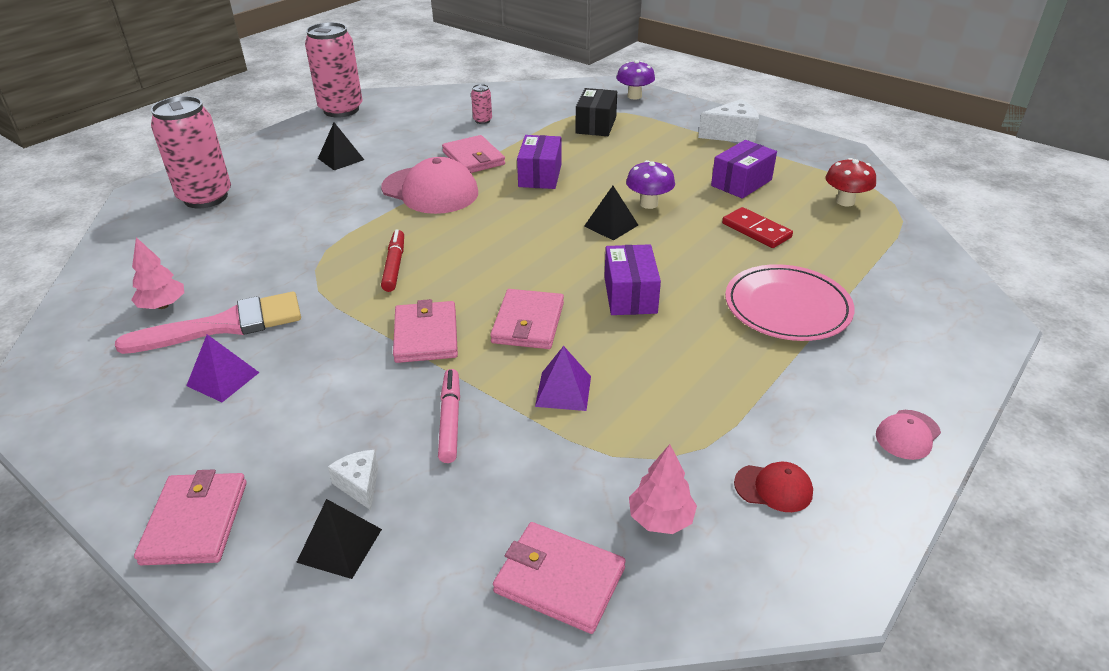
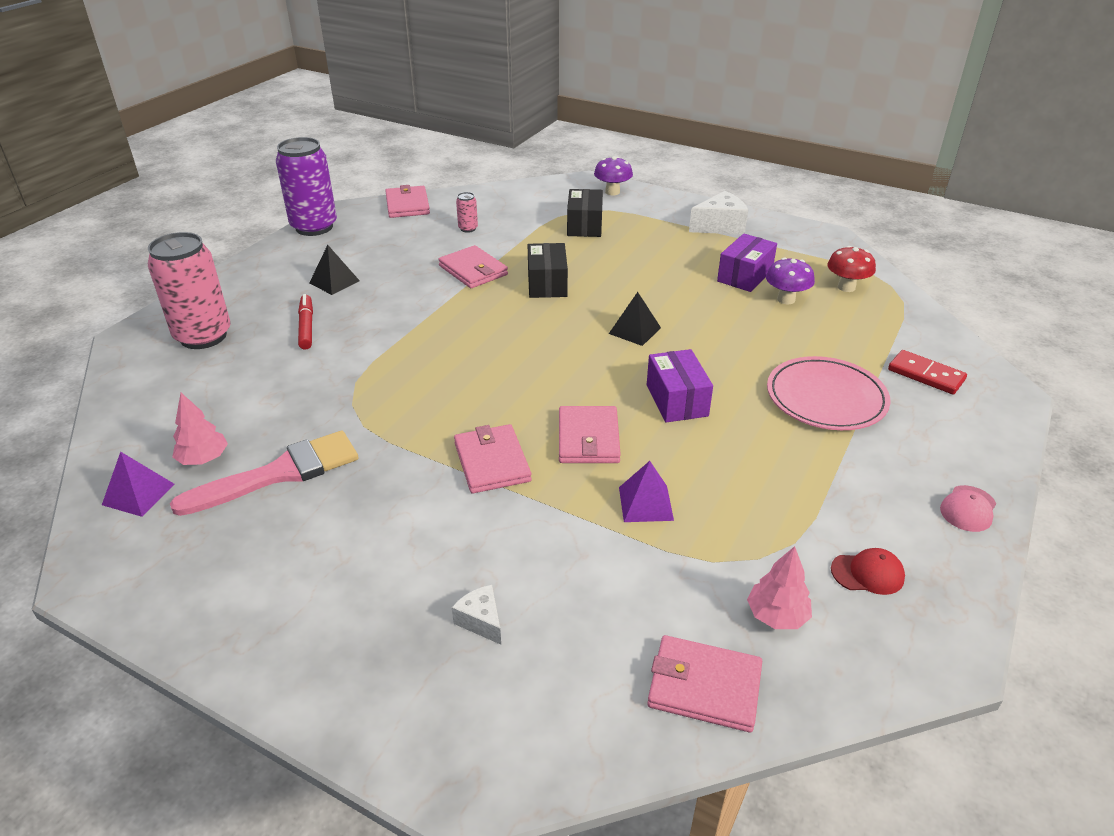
camera: 10 degrees left, 0 degrees up
pink wallet [134,470,247,565] -> pink wallet moved to [385,185,430,218]
purple pyramid [186,334,260,402] -> purple pyramid moved to [102,452,175,517]
black pyramid [296,499,382,579] -> none
pink can [305,22,363,117] -> purple can [276,137,337,236]
pink cap [381,157,478,214] -> none
red marker [381,229,404,292] -> red marker moved to [298,294,313,350]
pink marker [438,369,460,463] -> none
purple box [517,135,562,189] -> black box [528,243,568,298]
purple mushroom [626,160,675,209] -> purple mushroom moved to [766,257,815,304]
red domino [722,207,793,248] -> red domino moved to [888,350,967,395]

